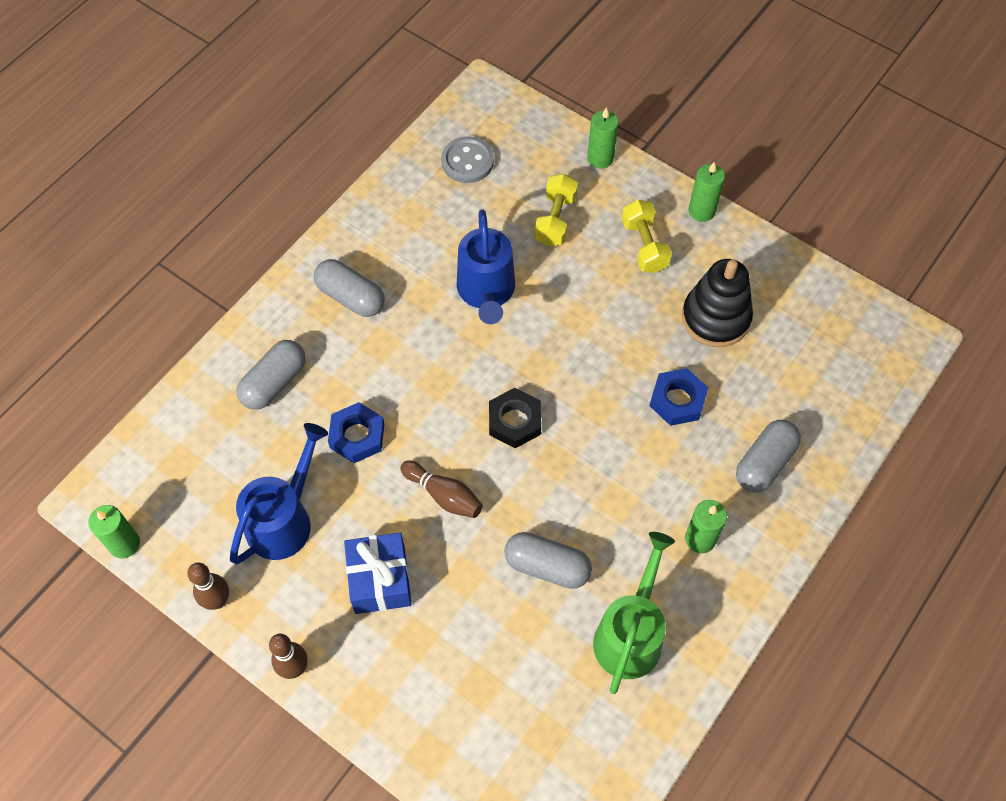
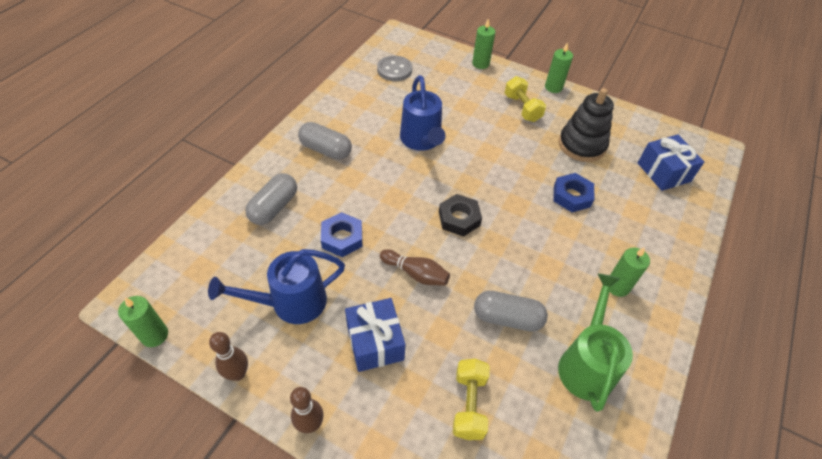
camera: 10 degrees left, 10 degrees down
blue watering can [230,423,328,564] -> blue watering can turned 135 degrees counterclockwise [208,249,345,324]
yellow dumbbell [534,174,578,246] -> yellow dumbbell moved to [453,359,490,440]
grey capsule [736,420,801,493] -> none
none -> blue gift [638,134,704,191]

